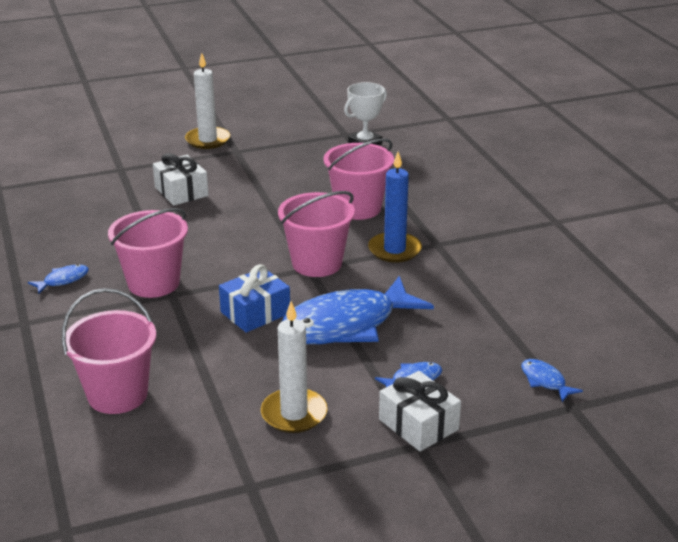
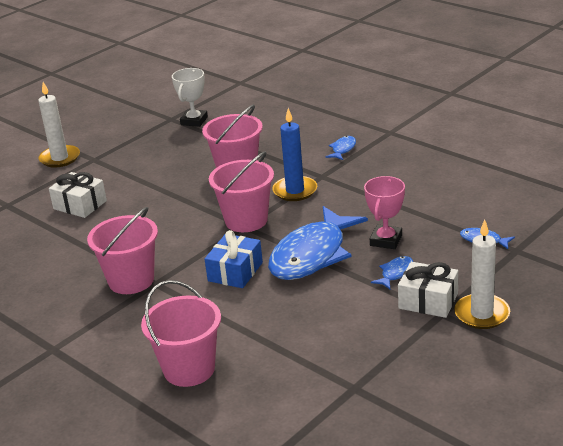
camera: 25 degrees left, 0 degrees up
blue fish [28,264,89,294] -> blue fish moved to [326,136,356,160]
white candle [261,301,327,433] -> white candle moved to [454,220,510,329]
none -> pink trophy [364,176,405,249]

